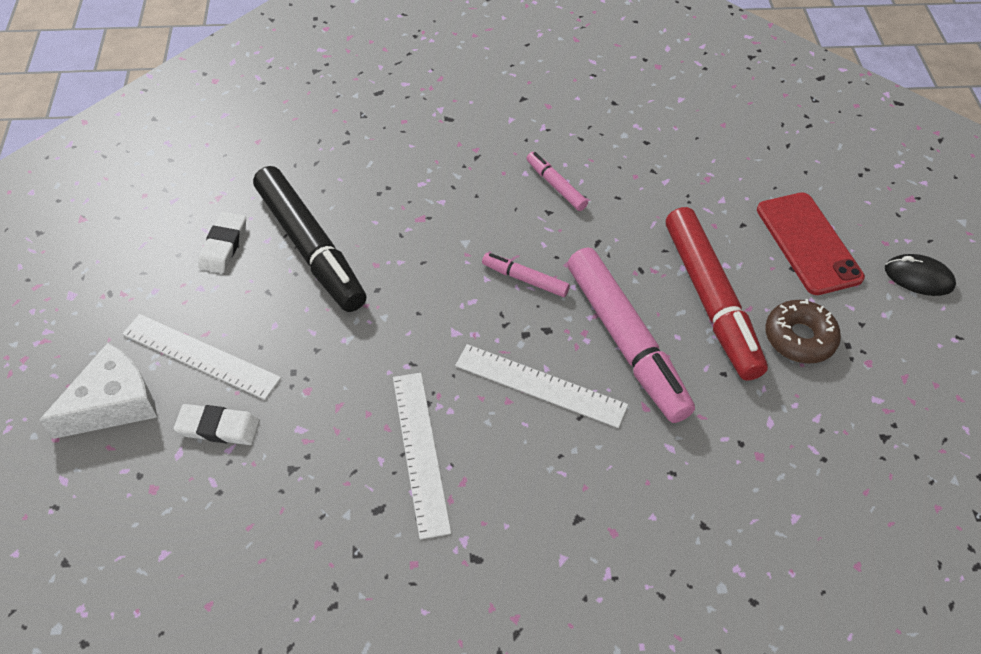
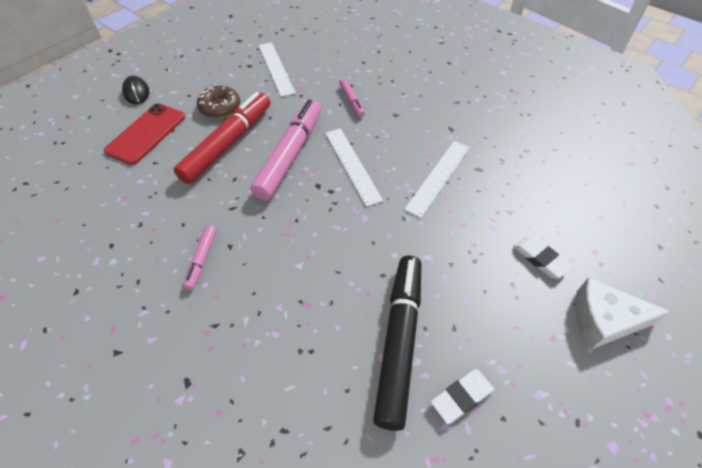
camera: 135 degrees left, 0 degrees up
white ruler [122,314,281,400] -> white ruler moved to [258,42,296,97]
pink marker [482,253,570,297] -> pink marker moved to [339,78,365,117]

